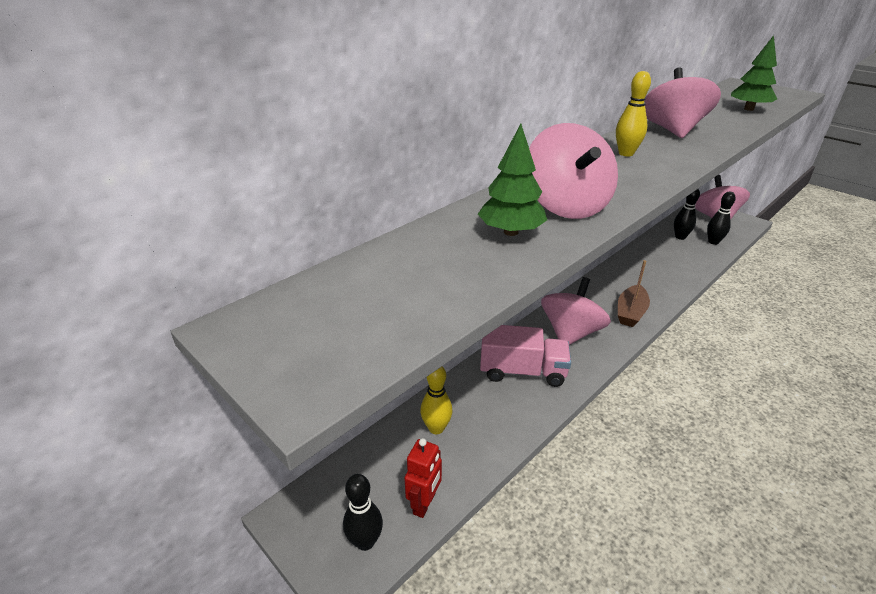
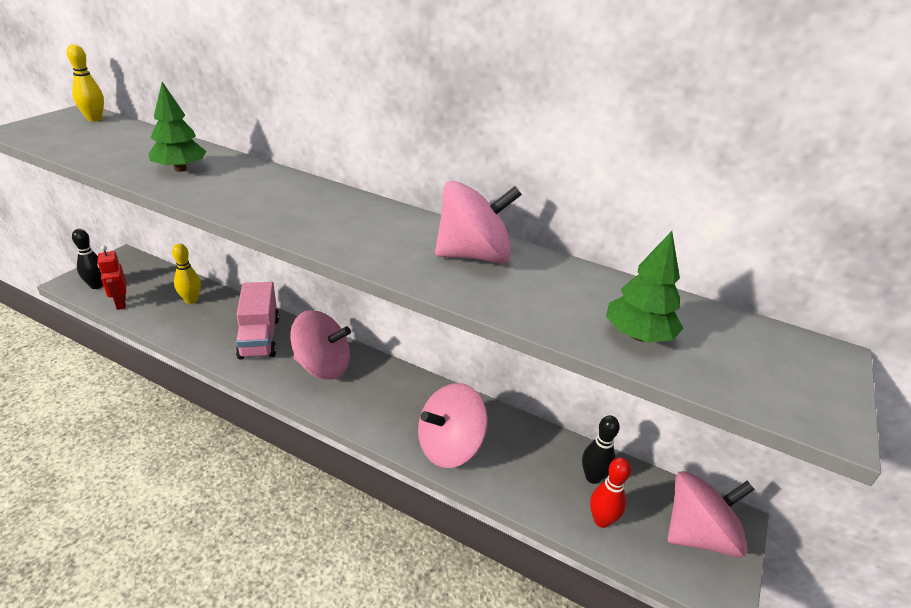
camera: 70 degrees right, 0 degrees up
red robot [404,438,442,518] -> red robot turned 60 degrees clockwise [97,246,126,310]
pink spinning top [529,123,618,219] -> pink spinning top moved to [418,383,488,468]
yellow bowling pin [616,71,651,156] -> yellow bowling pin moved to [67,44,104,122]
brown boat [618,260,650,327] -> none
black bowling pin [707,192,736,245] -> red bowling pin [590,457,631,528]

